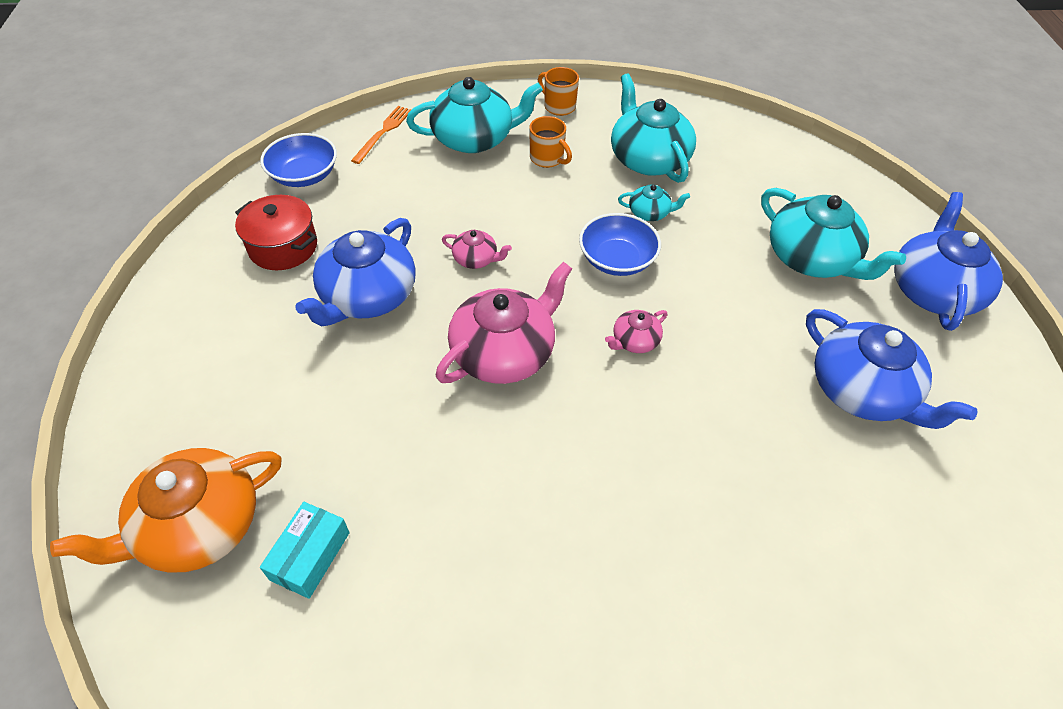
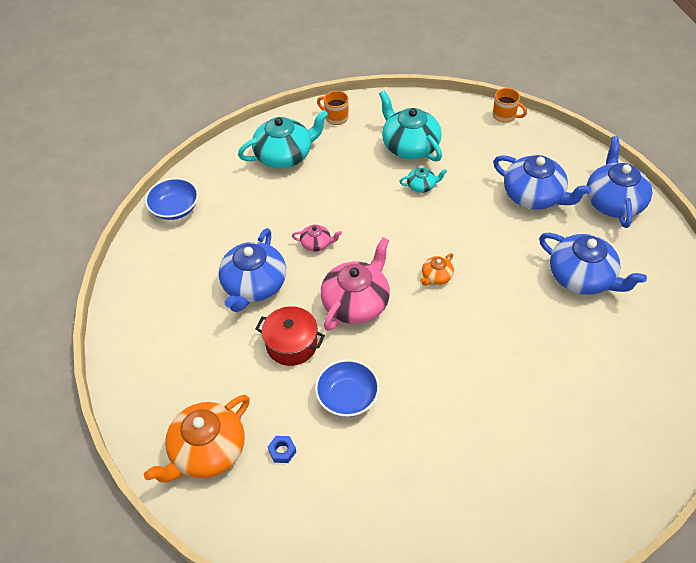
camera: 10 degrees left, 0 degrees up
red pot [235,195,317,270] -> red pot moved to [255,306,325,366]
turquoise box [260,502,350,599] -> blue nut [268,436,296,463]
orange fork [351,106,412,164] -> none
orange mug [529,116,572,168] -> orange mug moved to [493,88,527,123]
blue bowl [579,213,661,276] -> blue bowl moved to [315,359,380,417]
pink teapot [605,310,667,353] -> orange teapot [420,253,454,286]
turquoise teapot [761,188,906,280] -> blue teapot [493,155,591,210]

